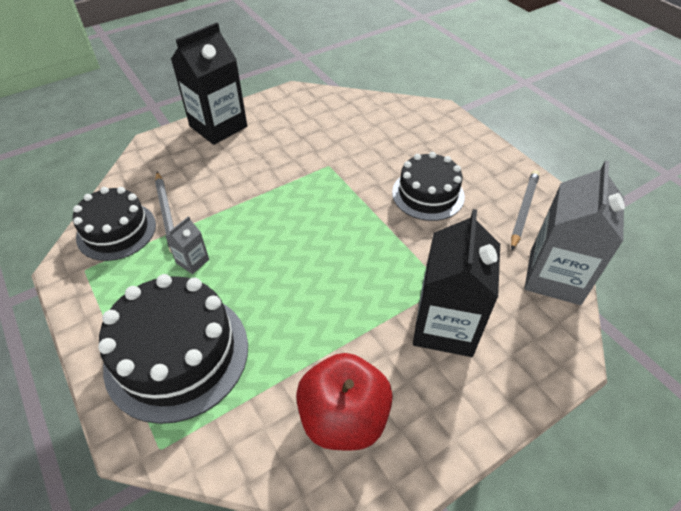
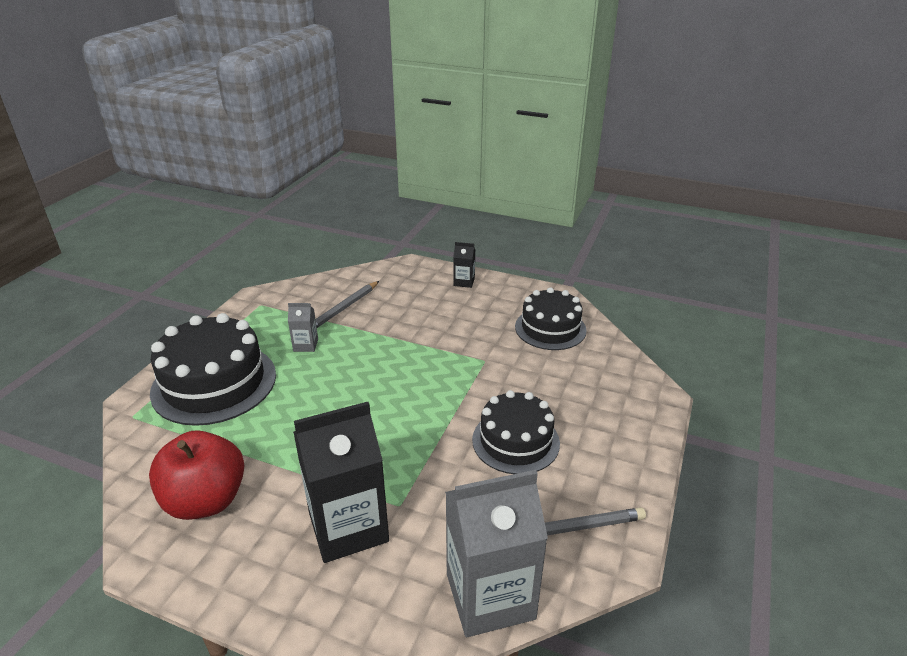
camera: 55 degrees right, 15 degrees down
black cake [73,187,156,261] -> black cake moved to [515,287,587,350]
black carton [171,22,247,145] -> black carton [453,242,475,288], size x0.44

